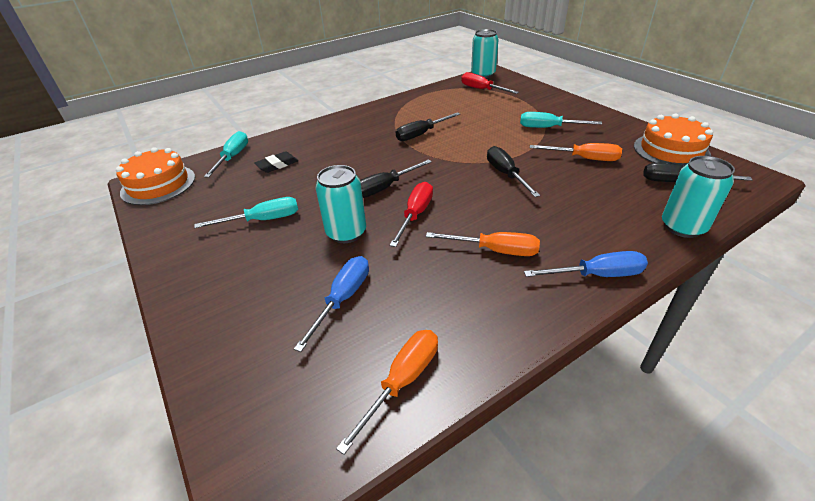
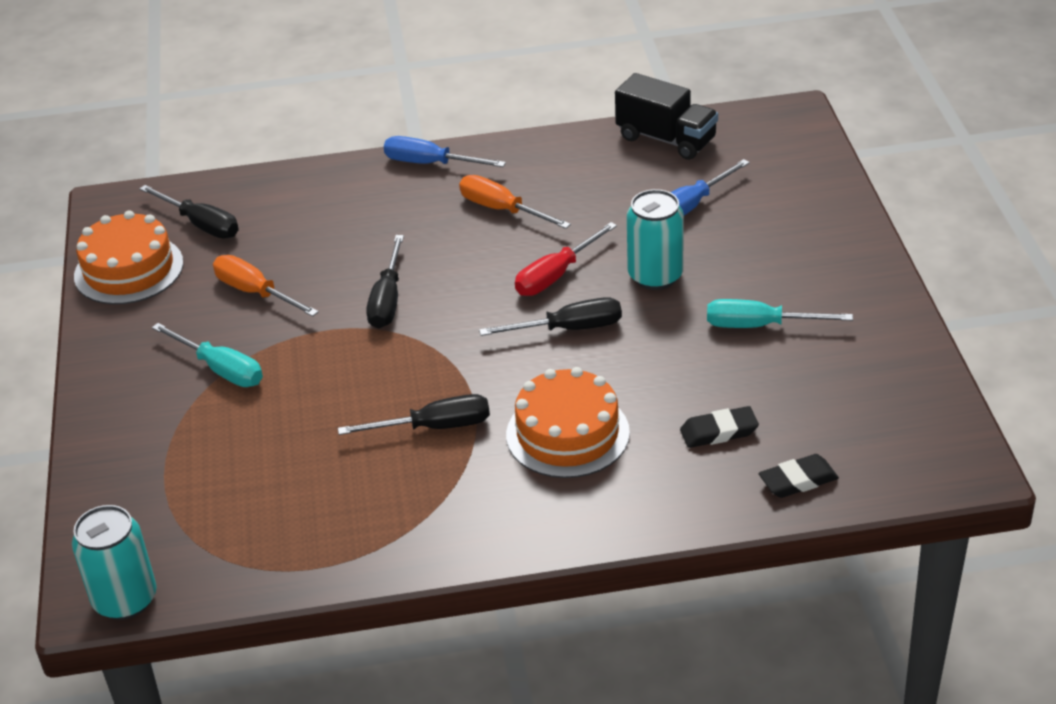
camera: 155 degrees left, 0 degrees up
orange cake [116,147,195,205] -> orange cake moved to [506,367,630,478]
turquoise screwdriver [204,131,248,178] -> black eraser [758,454,839,498]
orange screwdriver [336,330,438,455] -> black truck [615,73,718,160]
red screwdriver [461,72,519,94] -> none
turquoise can [662,156,735,238] -> none

